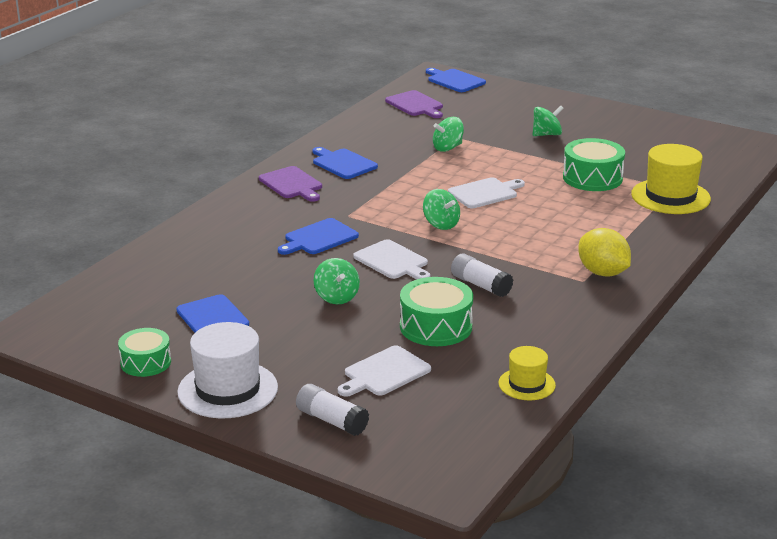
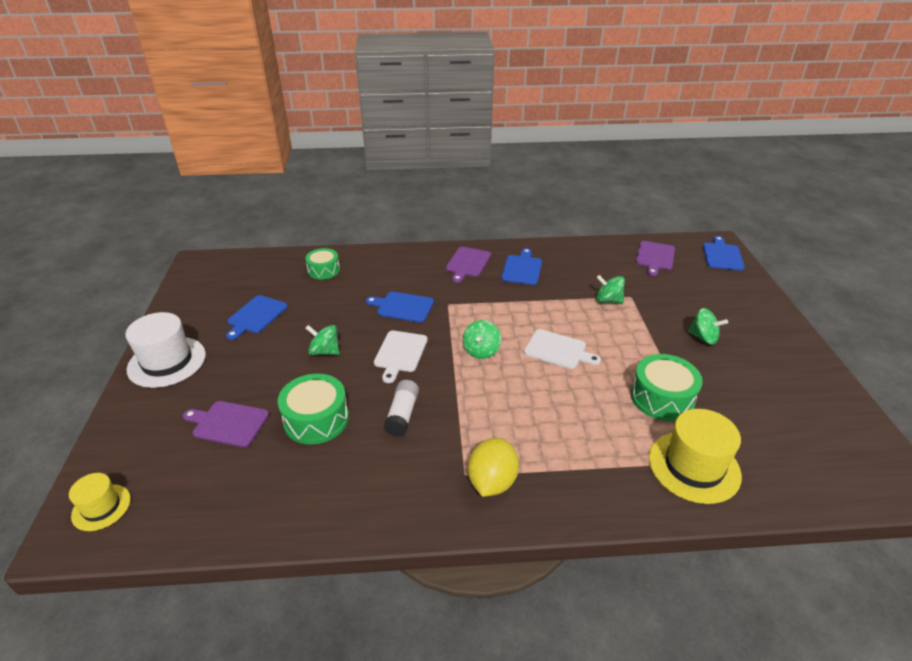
camera: 55 degrees right, 10 degrees up
green drum [118,328,171,377] -> green drum moved to [305,248,340,280]
white glue stick [296,384,369,436] -> none
green spinning top [314,258,360,304] -> green spinning top turned 75 degrees clockwise [306,325,339,355]
white cutting board [338,346,431,397] -> purple cutting board [183,401,269,447]
yellow hat [499,346,556,400] -> yellow hat moved to [69,473,131,531]

